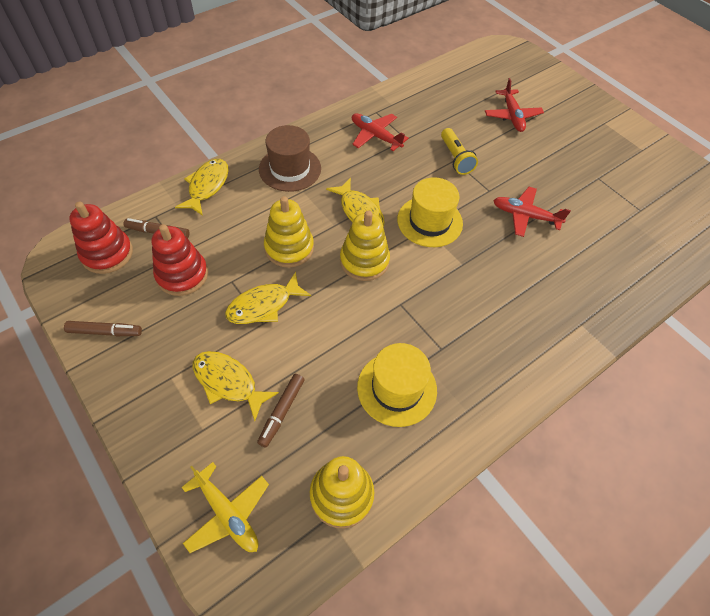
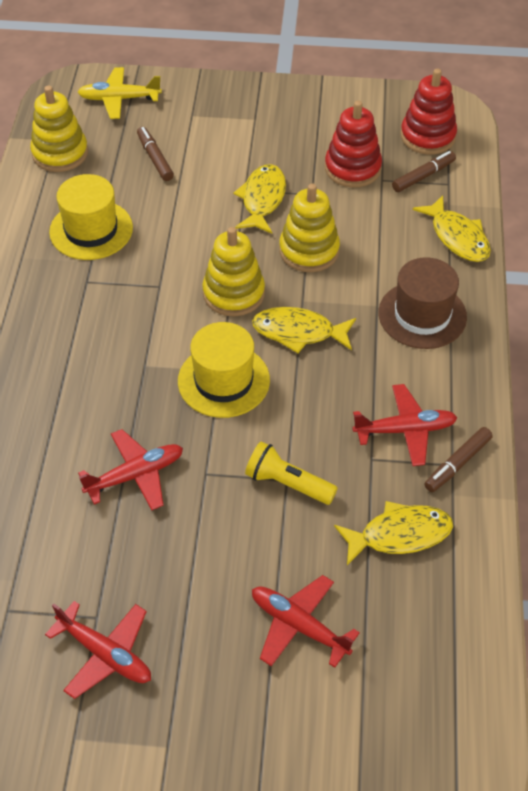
camera: 135 degrees right, 5 degrees down
brown marker [64,321,142,336] -> brown marker moved to [425,427,493,492]
yellow fish [193,351,279,421] -> yellow fish moved to [334,501,453,565]
none -> red plane [45,601,151,699]

